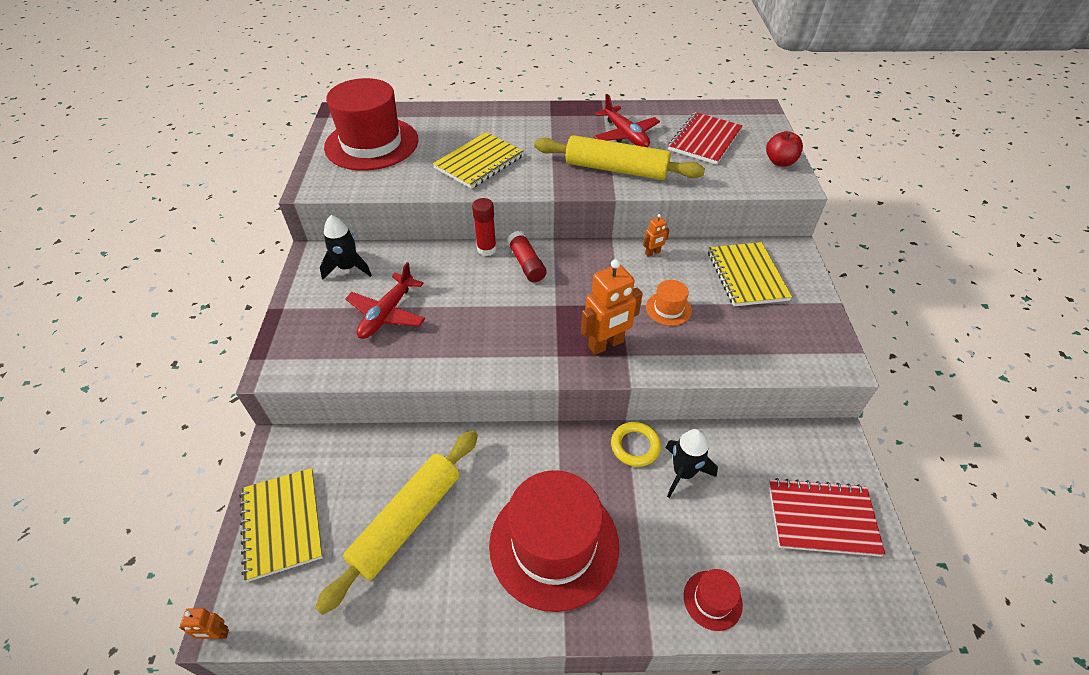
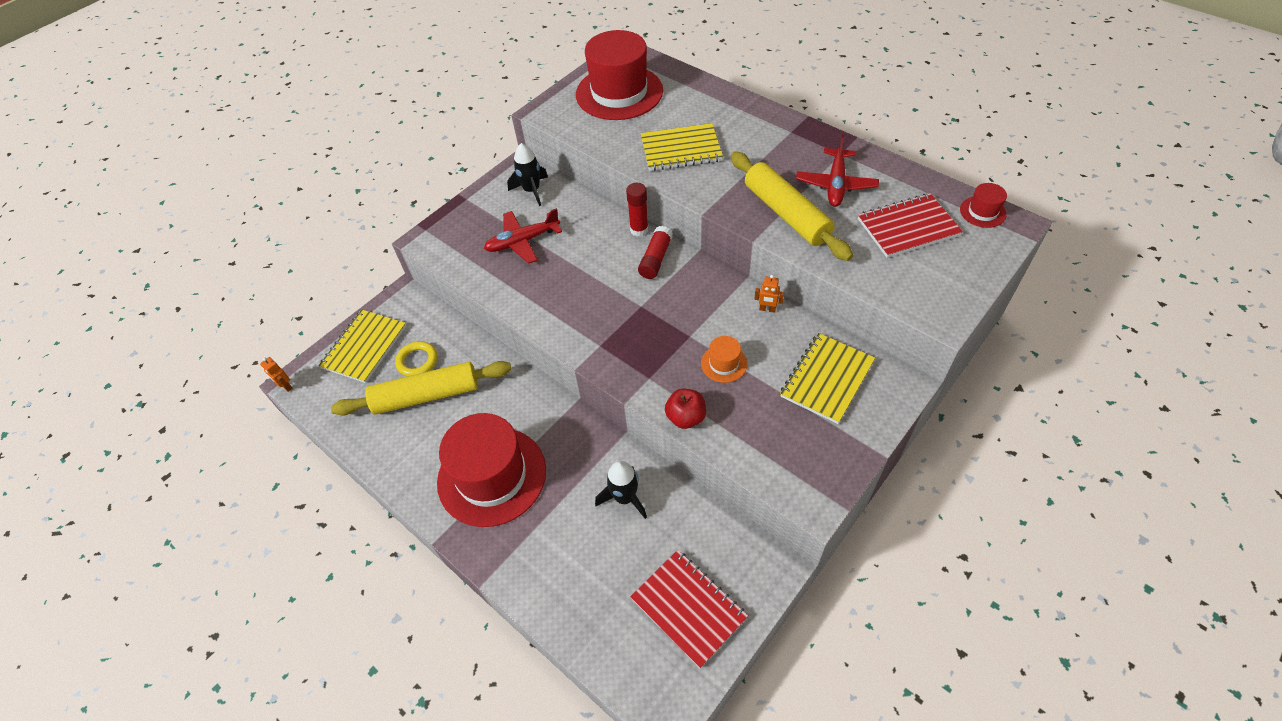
camera: 45 degrees right, 5 degrees up
orange robot [581,259,643,355] -> none
yellow ring [611,422,661,467] -> yellow ring moved to [395,341,437,377]
red hat [684,569,743,631] -> red hat moved to [960,183,1007,228]
red apple [766,131,803,166] -> red apple moved to [665,389,706,429]

